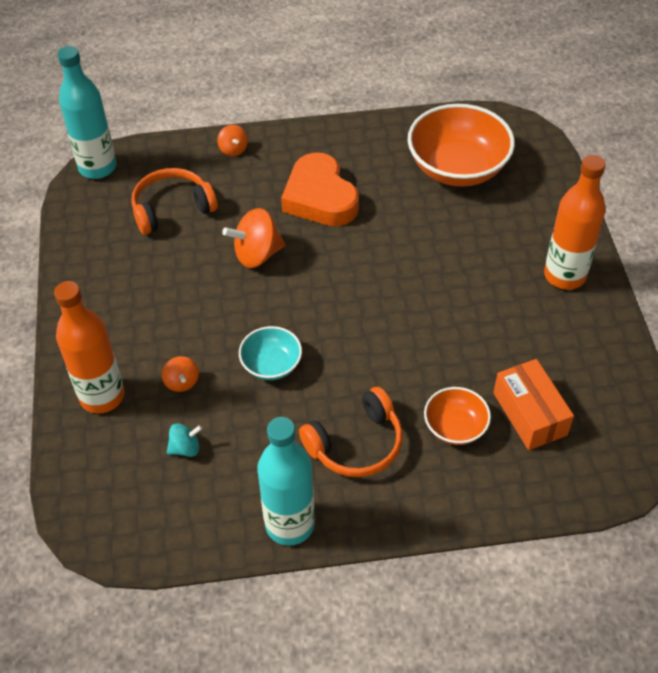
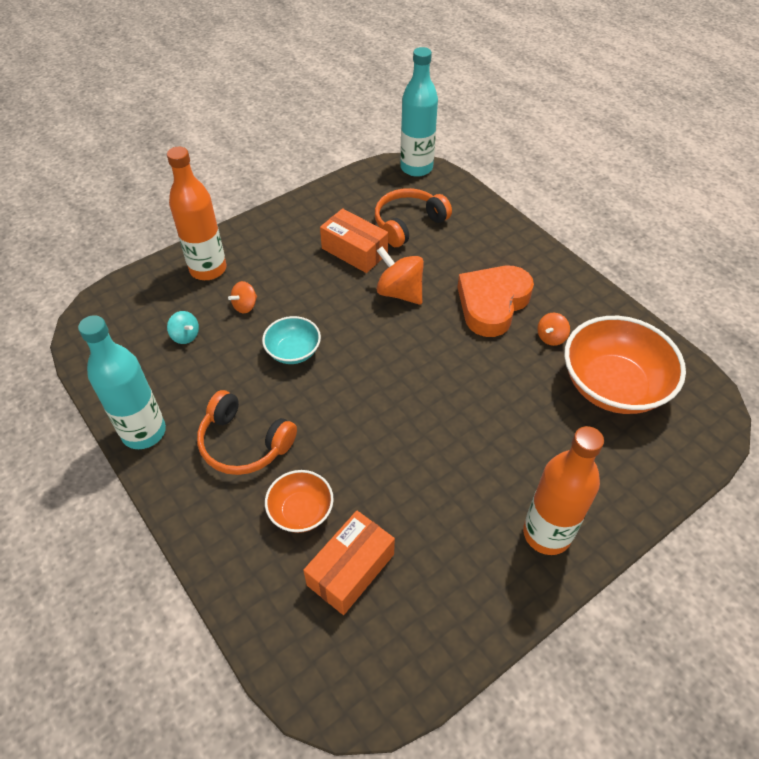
camera: 60 degrees right, 0 degrees up
orange headphones [131,168,218,235] -> orange headphones turned 75 degrees counterclockwise [375,188,452,247]
orange spinning top [217,125,248,156] -> orange spinning top moved to [537,313,570,346]
none -> orange box [320,208,388,273]

